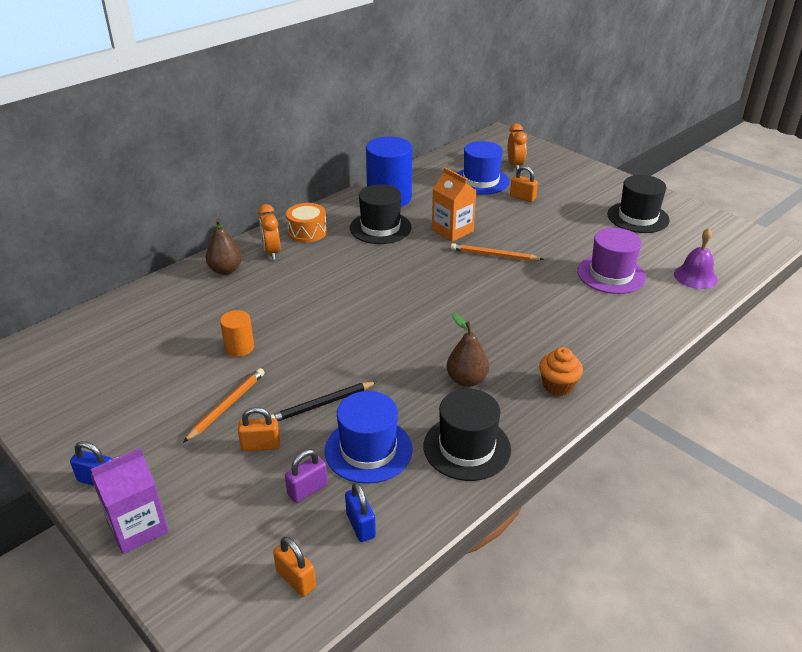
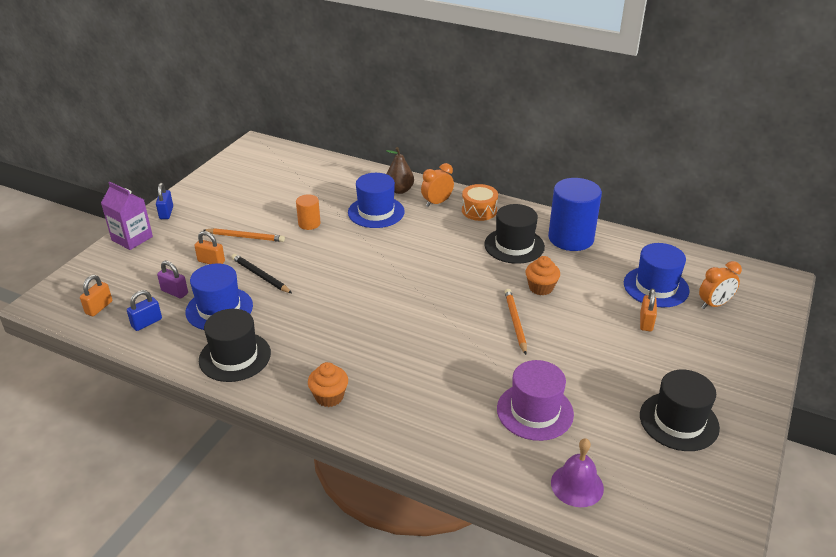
camera: 70 degrees right, 0 degrees up
orange padlock [238,407,280,451] -> orange padlock turned 45 degrees counterclockwise [194,231,225,264]
orange carton [432,168,477,242] -> orange cupcake [526,256,560,295]
brown pear [447,314,489,387] -> none
none -> blue hat [348,173,405,228]

